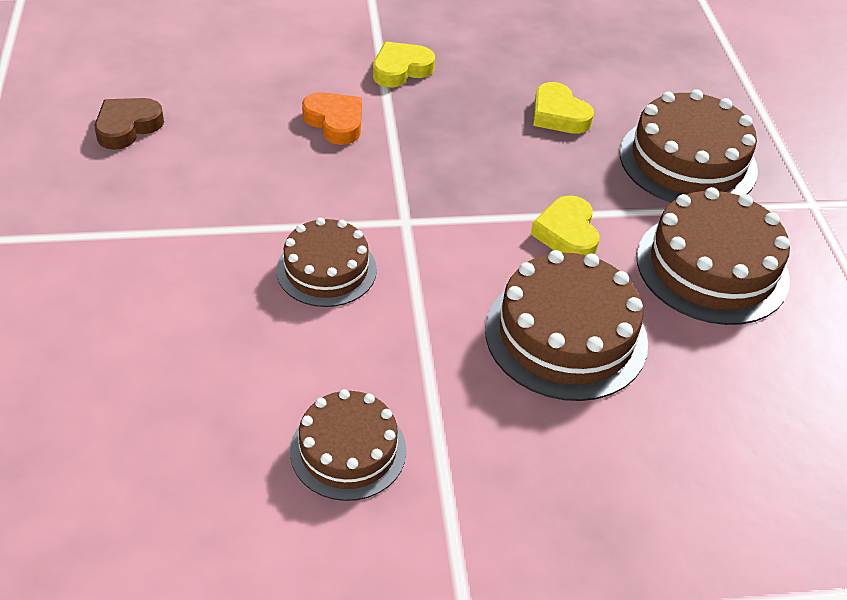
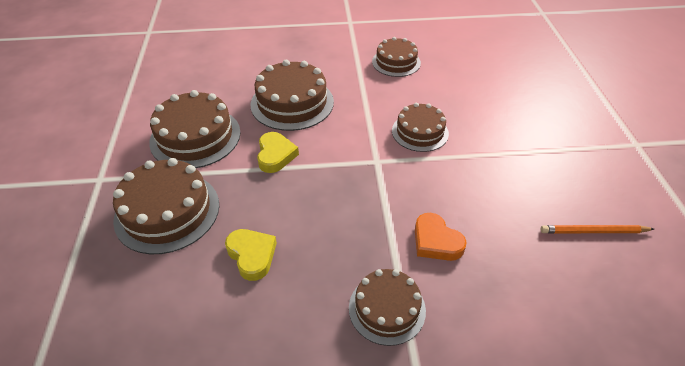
camera: 175 degrees left, 0 degrees up
brown heart [95,98,164,150] -> orange pencil [541,225,654,233]
yellow heart [373,41,435,88] -> brown cake [349,269,426,346]

